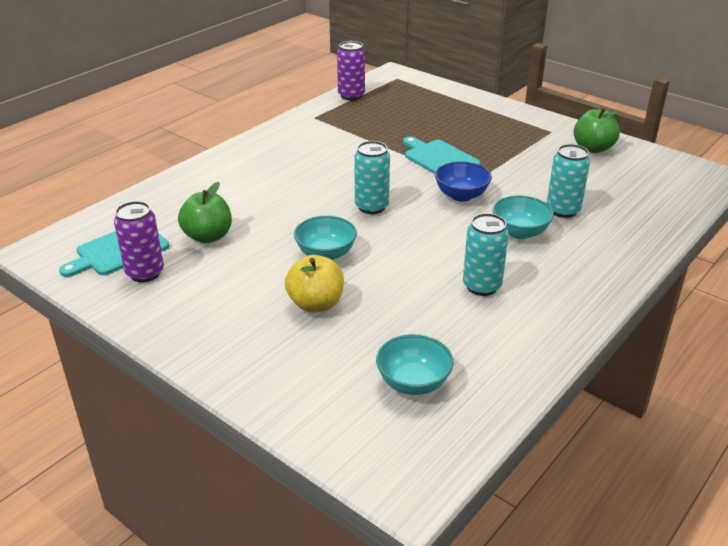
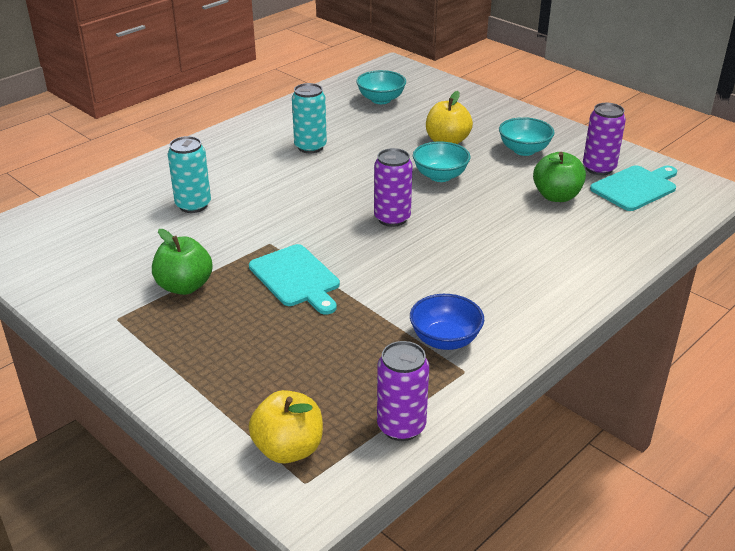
camera: 175 degrees left, 0 degrees up
turquoise can [354,141,390,214] -> purple can [374,148,413,227]
blue bowl [435,161,492,202] -> blue bowl moved to [410,294,484,350]
turquoise bowl [493,196,554,239] -> turquoise bowl moved to [499,117,555,156]
green apple [574,108,620,153] -> green apple moved to [152,229,213,295]
none -> yellow apple [249,390,323,463]

